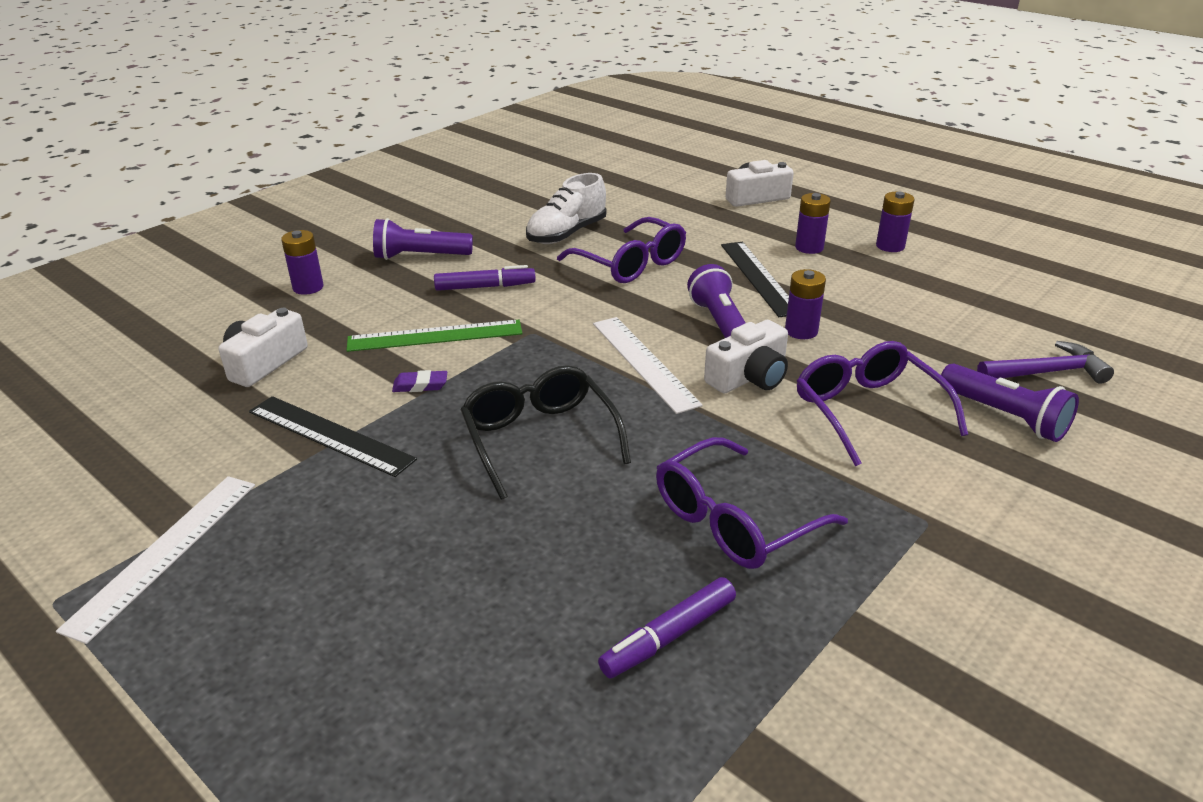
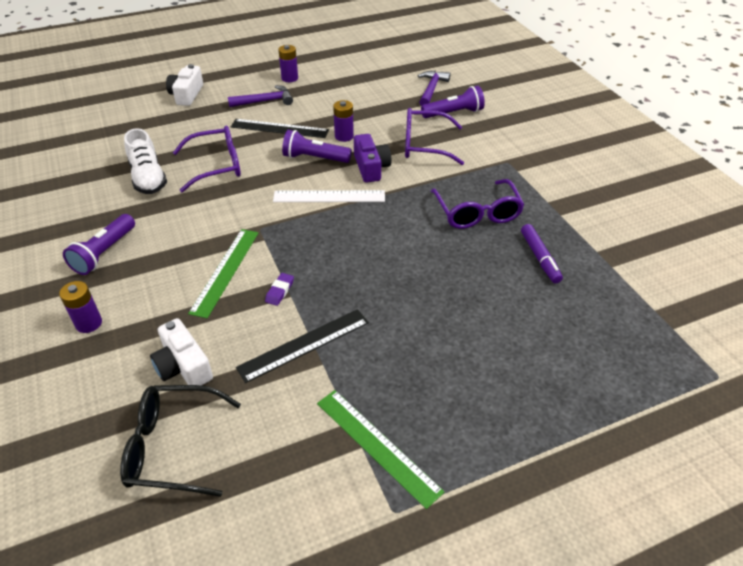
camera: 65 degrees left, 10 degrees up
white ruler [56,476,255,644] -> green ruler [317,390,444,509]
purple marker [434,265,536,291] -> none
black glasses [460,365,631,500] -> black glasses moved to [120,385,241,497]
white camera [704,320,788,393] -> purple camera [354,134,391,183]
purple battery [795,193,831,254] -> purple hammer [228,85,293,107]

